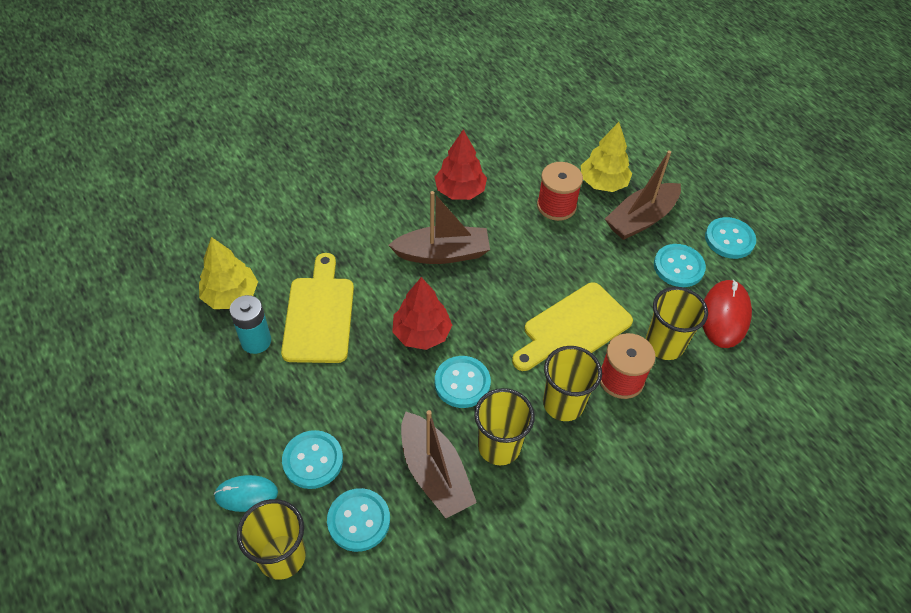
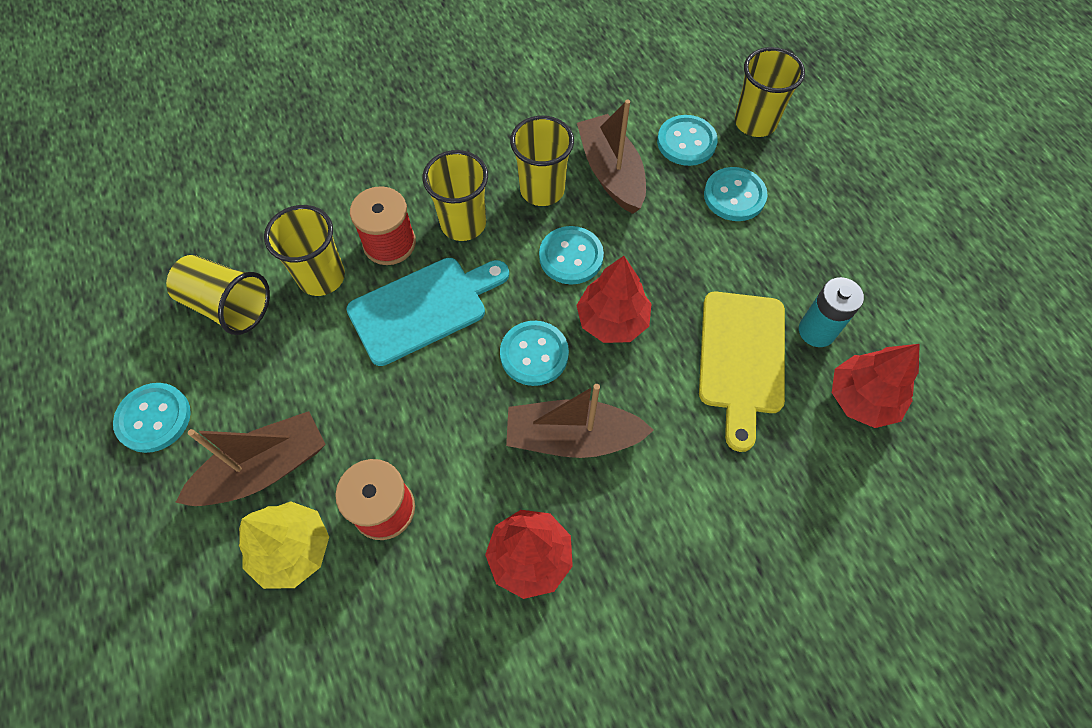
camera: 170 degrees left, 10 degrees up
yellow tree [199,237,258,309] -> red tree [832,344,920,428]
turquoise mouse [214,475,278,512] -> none
yellow cutting board [512,282,633,371] -> turquoise cutting board [346,258,509,366]
turquoise button [654,244,706,287] -> turquoise button moved to [500,321,569,386]
red mouse [703,280,752,348] -> yellow cup [166,255,270,335]

